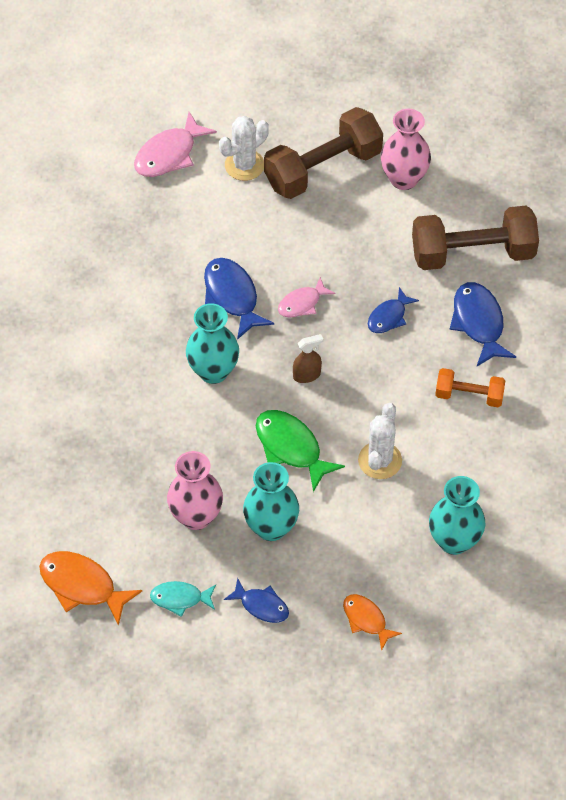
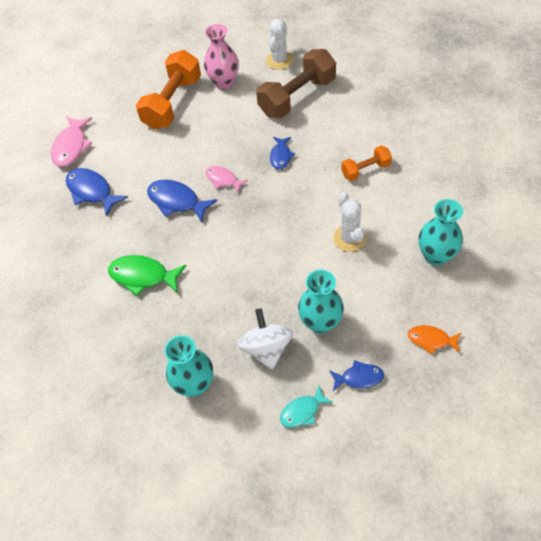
camera: 30 degrees left, 0 degrees up
orange fish [39,551,142,626] -> none
pink vase [167,451,223,530] -> white spinning top [238,308,293,370]
turquoise vase [186,303,239,384] -> turquoise vase moved to [165,335,213,397]
white cactus [219,116,269,181] -> white cactus moved to [266,19,293,70]
green fish [256,410,345,492] -> green fish moved to [108,255,186,296]
brown dumbbell [264,107,383,199] -> orange dumbbell [136,50,201,130]
pink fish [278,277,335,317] -> pink fish turned 105 degrees clockwise [206,166,248,193]
brown spray bottle [293,334,323,383] -> none
blue fish [449,282,516,366] -> blue fish moved to [66,168,128,217]

